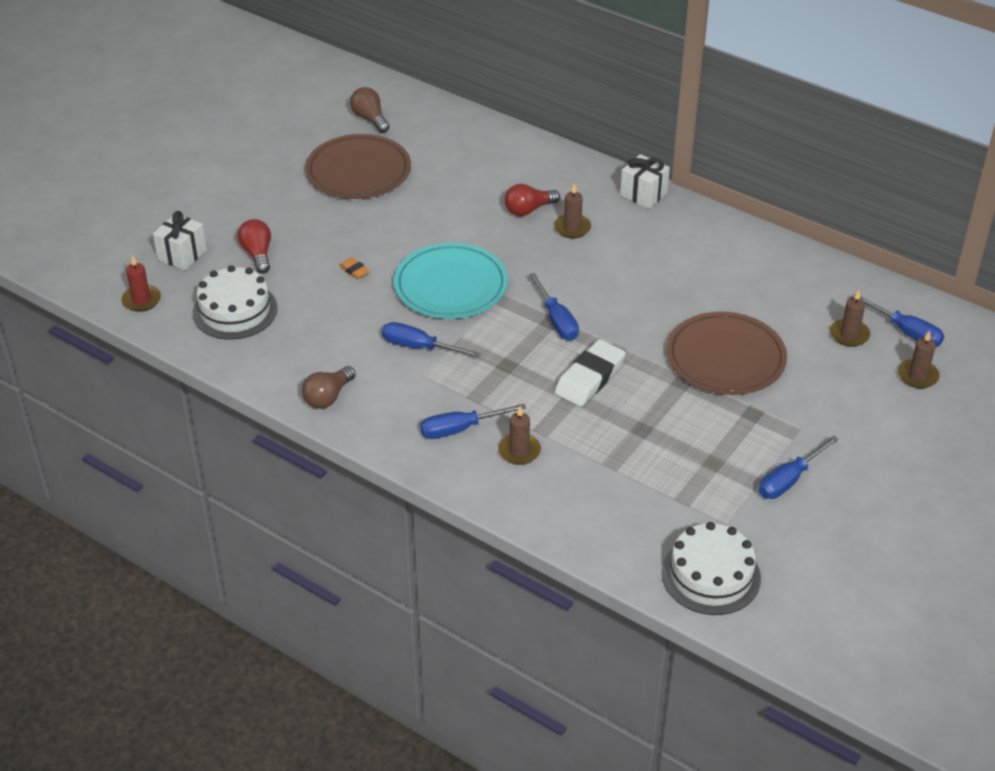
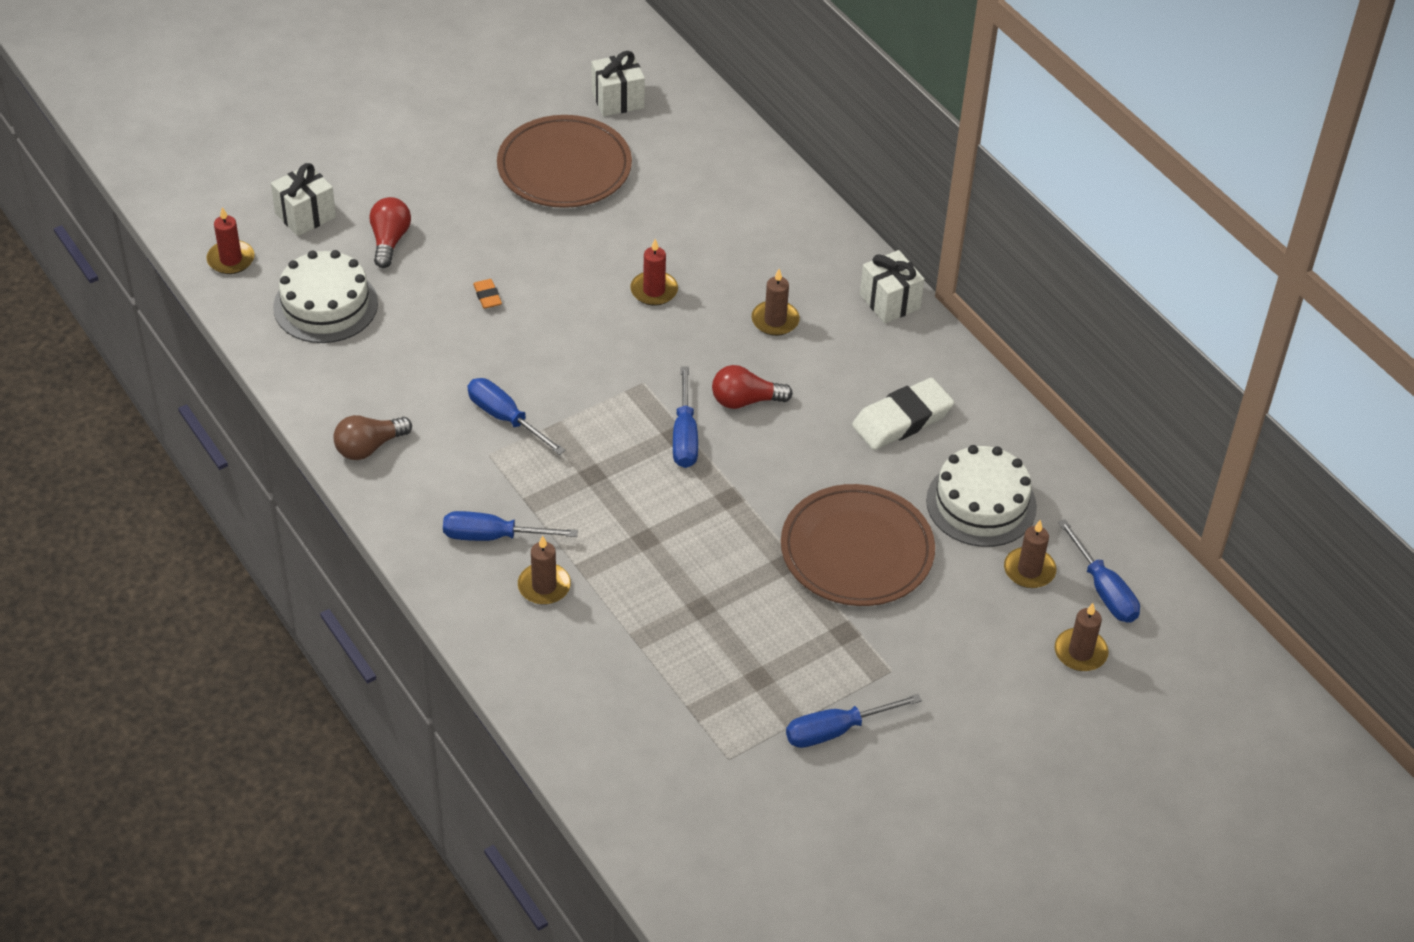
camera: 20 degrees right, 5 degrees up
brown light bulb [350,87,390,133] -> white gift [591,51,645,116]
turquoise plate [394,243,508,319] -> none
red light bulb [505,184,560,216] -> red light bulb moved to [712,365,793,409]
white eraser [554,339,626,407] -> white eraser moved to [852,378,954,450]
white cake [661,522,761,615] -> white cake moved to [926,445,1037,547]
none -> red candle [630,239,678,306]

